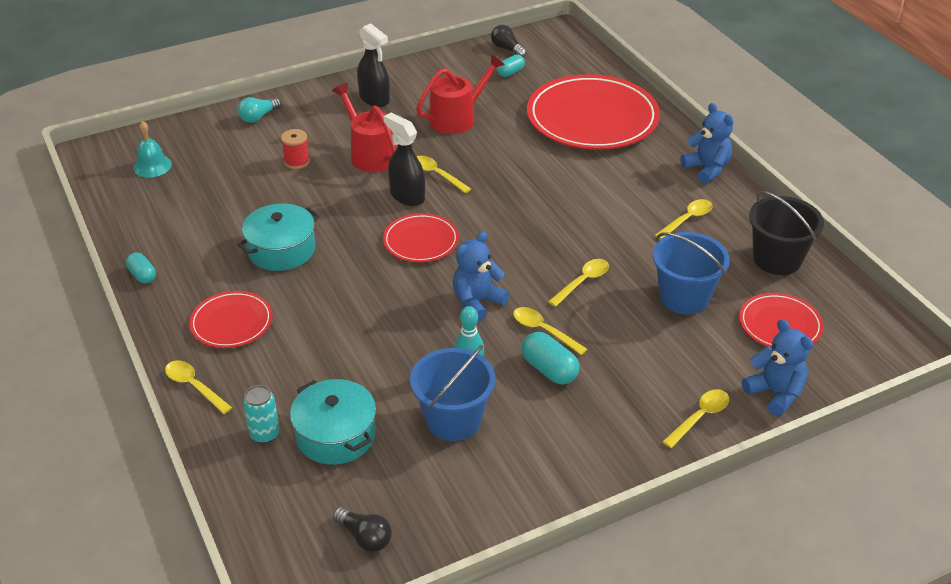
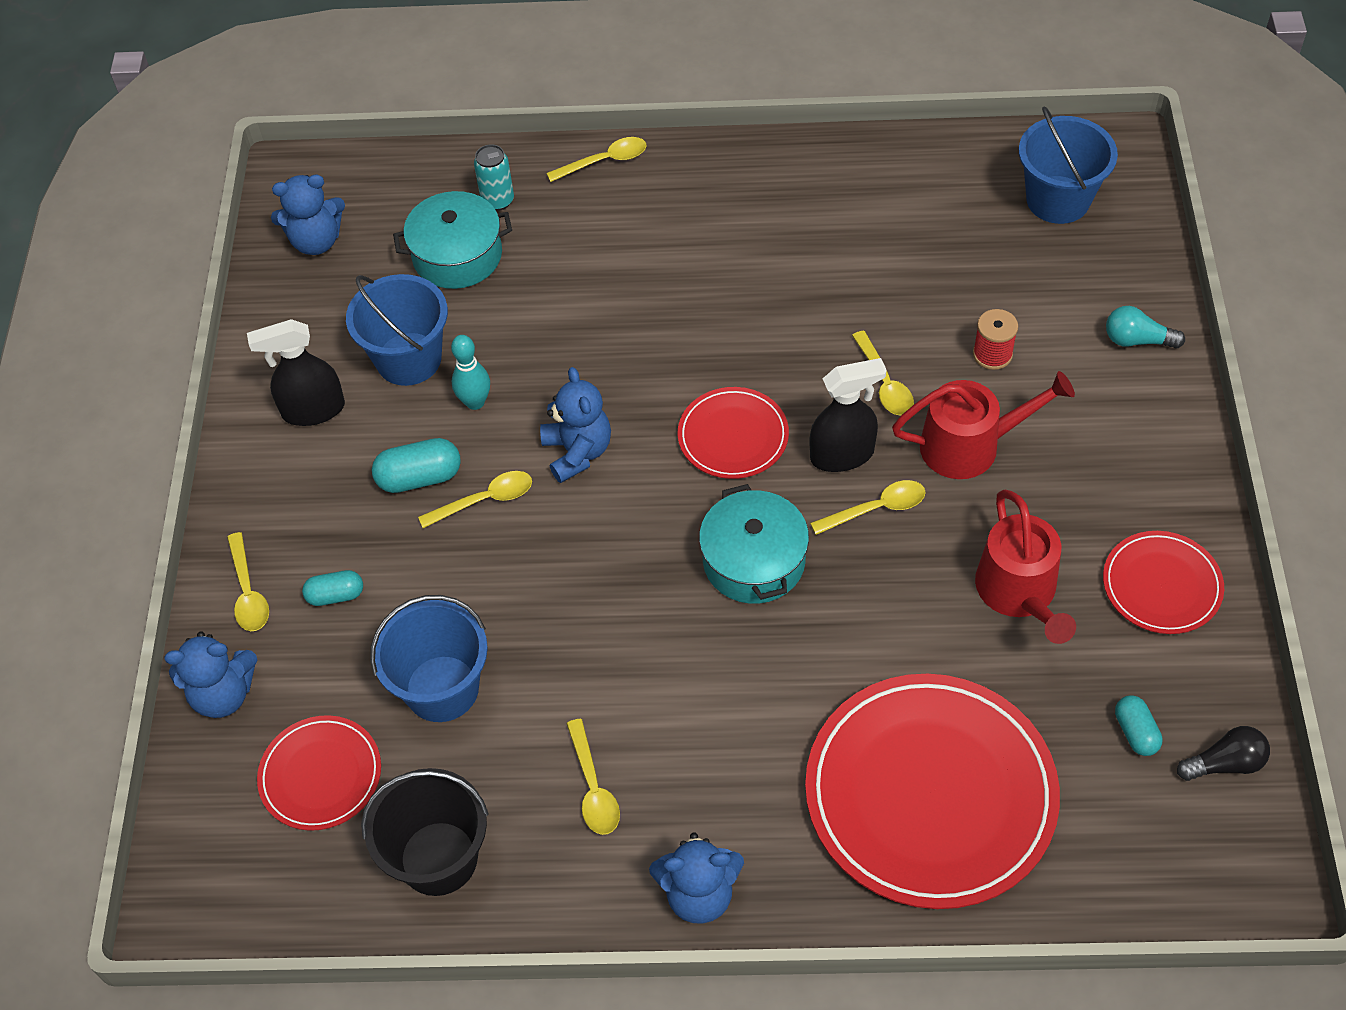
camera: 120 degrees right, 15 degrees up
turquoise capsule [126,253,156,284] -> turquoise capsule moved to [302,570,363,606]
turquoise bell [133,121,172,178] -> blue bucket [1019,106,1118,224]
red plate [189,291,273,348] -> red plate moved to [1103,531,1224,634]
turquoise pot [237,203,319,271] -> turquoise pot moved to [699,484,809,604]
turquoise light bulb [238,97,281,123] -> turquoise light bulb turned 60 degrees counterclockwise [1106,306,1185,349]
black light bulb [333,507,392,552] -> blue teddy bear [271,174,345,255]
black spray bottle [357,23,390,107] -> black spray bottle moved to [247,319,345,426]
yellow spoon [548,259,609,307] -> yellow spoon moved to [852,331,914,416]

